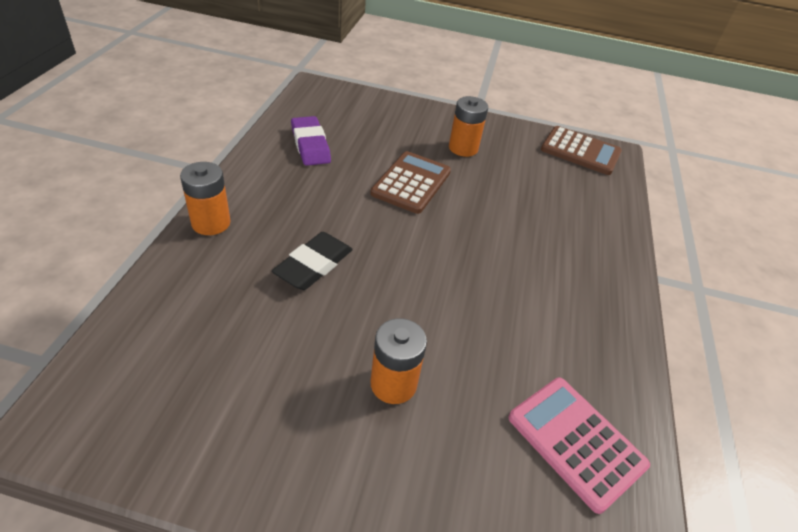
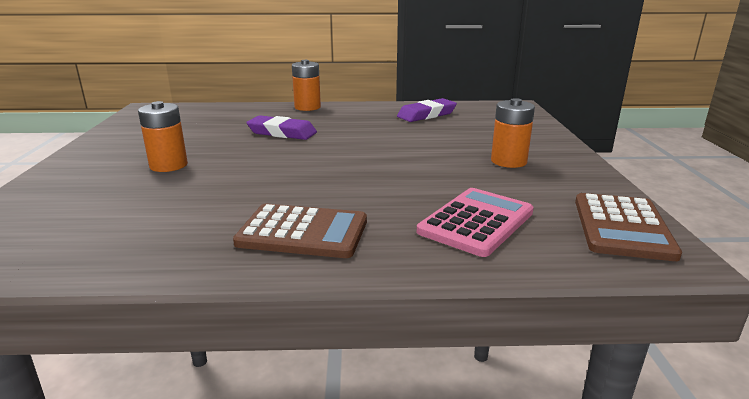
camera: 80 degrees right, 20 degrees down
black eraser [272,232,353,290] -> purple eraser [246,115,317,140]
brown calculator [370,151,451,214] -> brown calculator moved to [233,204,367,258]
pink calculator [508,378,650,514] -> pink calculator moved to [417,188,534,257]

